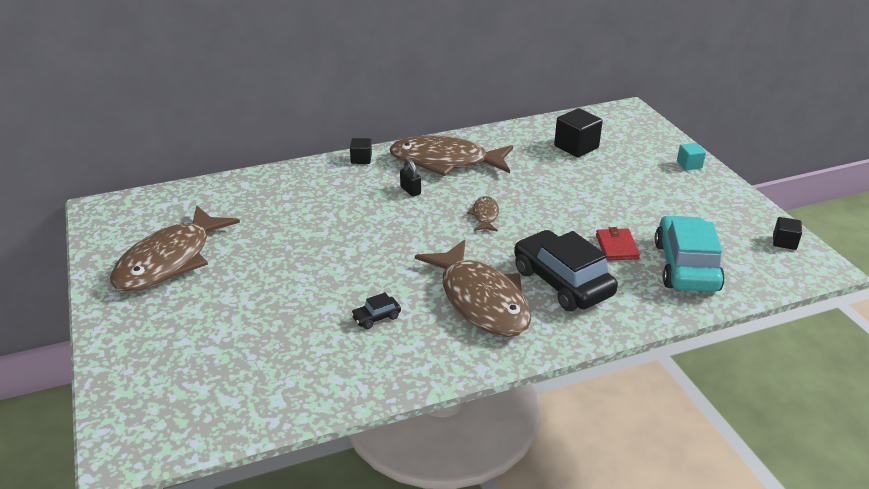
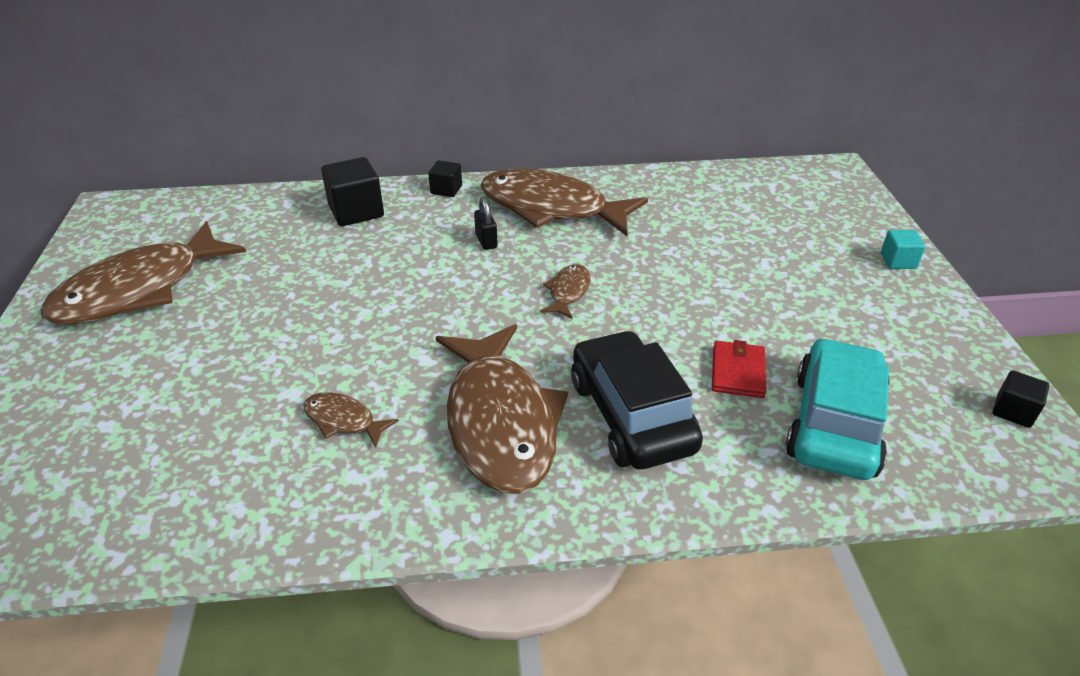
camera: 15 degrees right, 5 degrees up
black car [351,292,401,329] -> brown fish [303,392,399,448]
black cube [554,108,603,157] -> black cube moved to [321,157,384,226]

